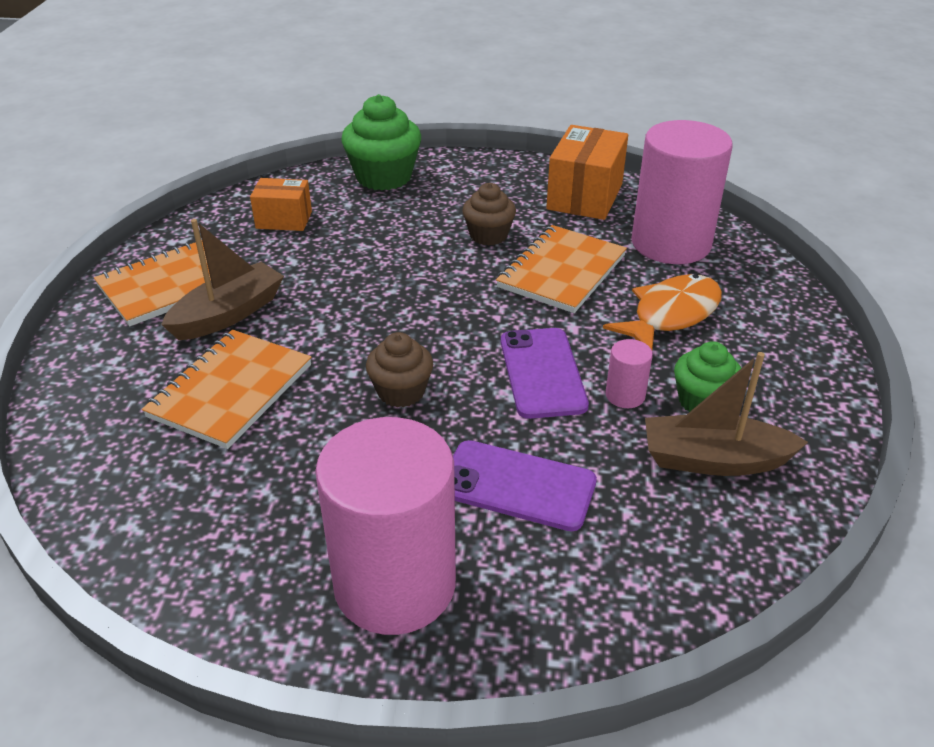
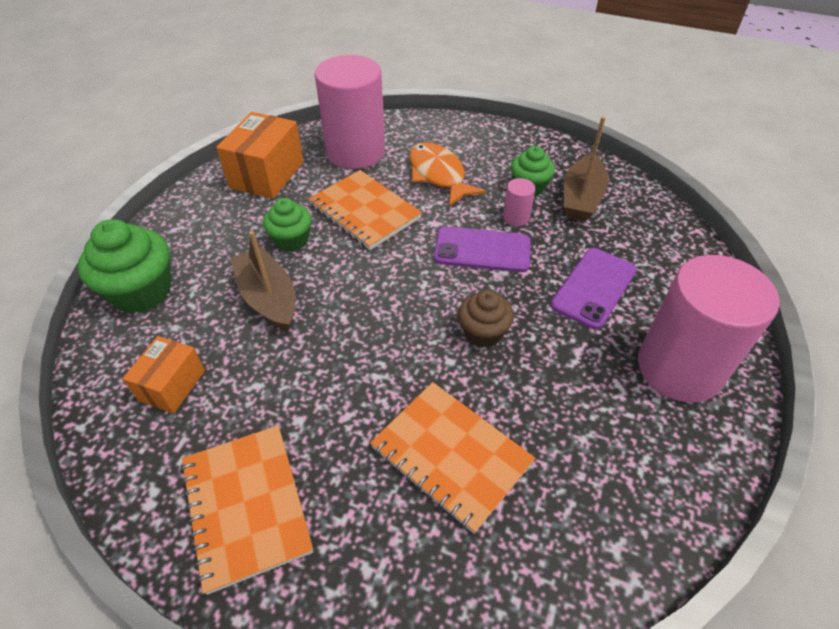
camera: 75 degrees left, 10 degrees up
brown boat [161,219,284,340] -> brown boat moved to [230,231,295,331]
brown cupcake [462,183,516,246] -> green cupcake [263,198,312,252]
orange box [546,125,628,220] -> orange box turned 75 degrees clockwise [216,112,304,199]

